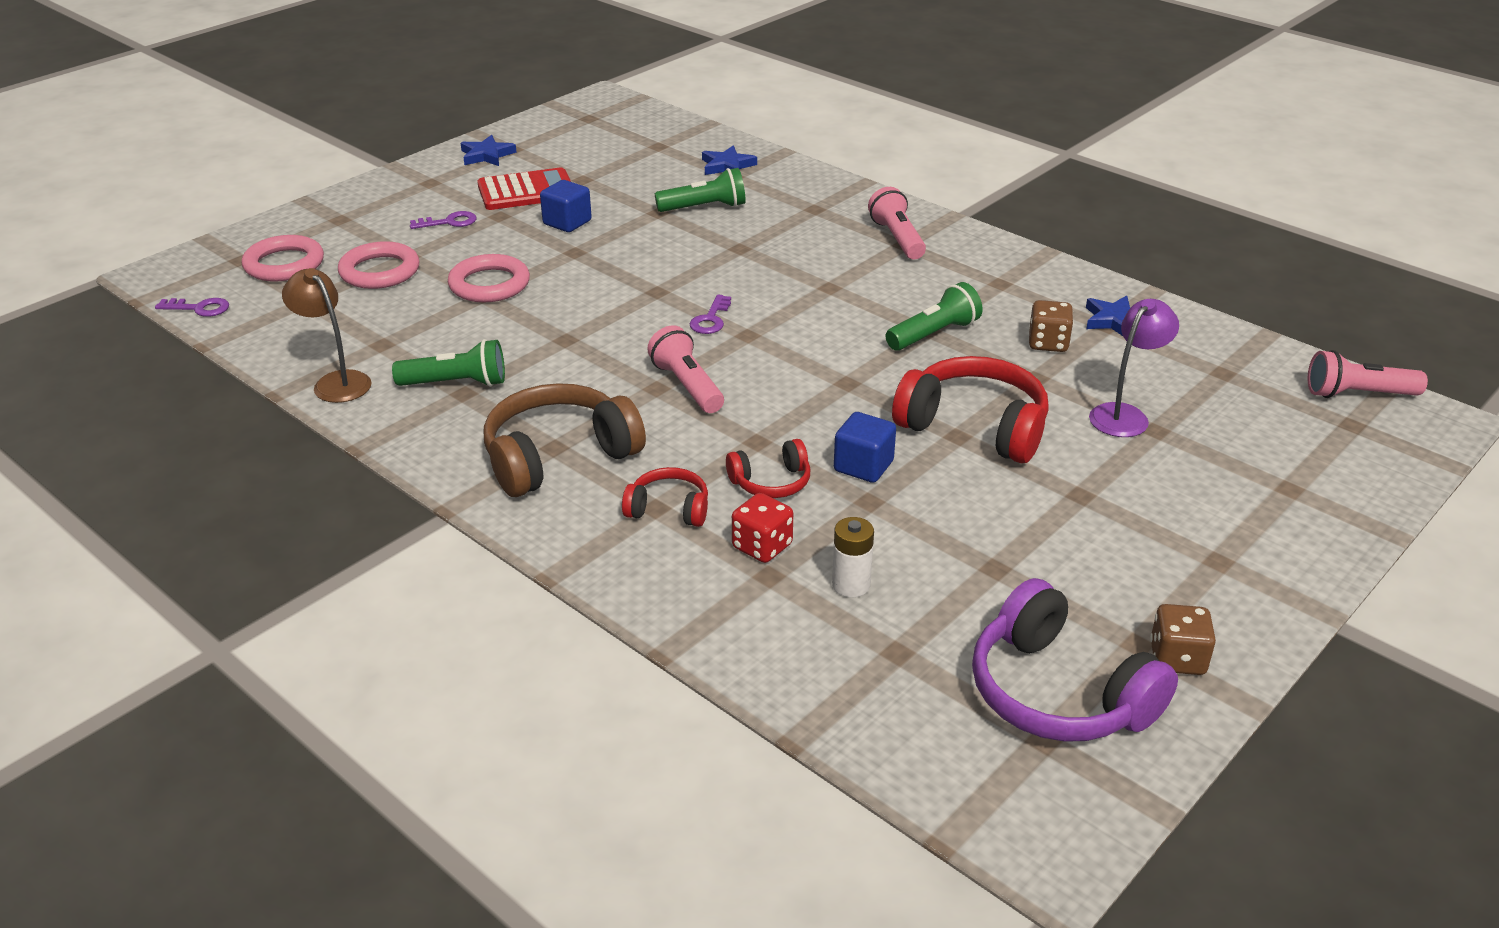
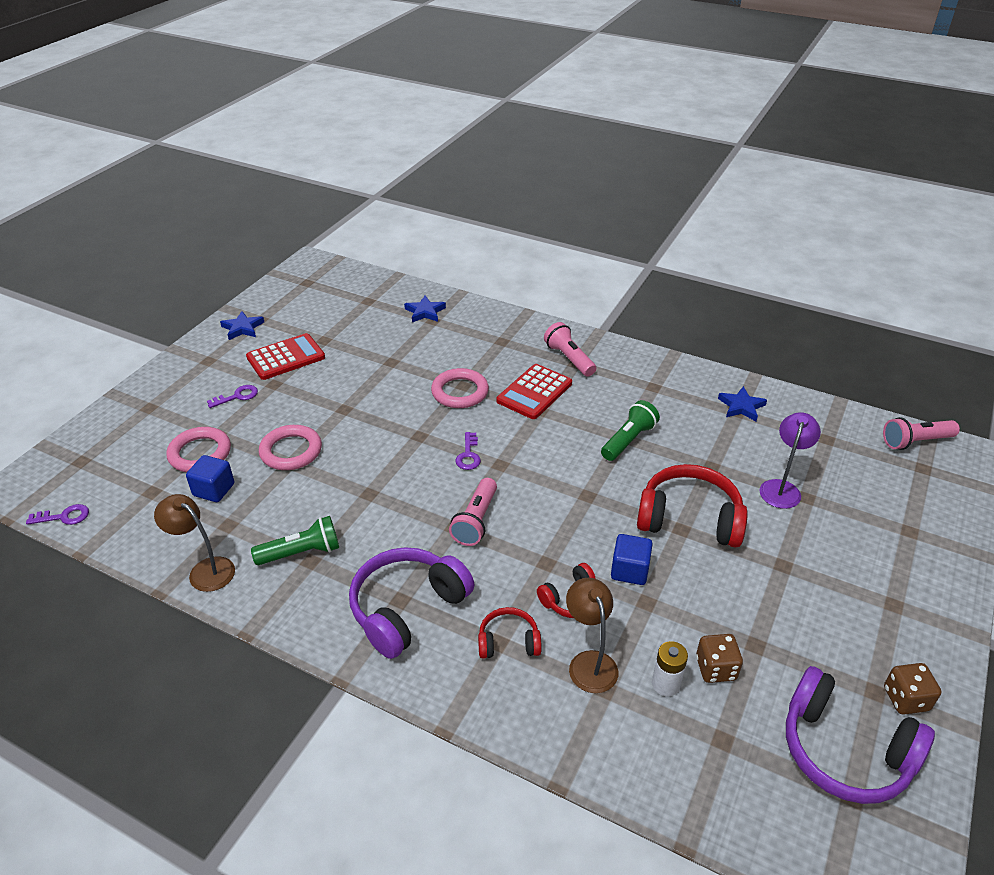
camera: 15 degrees left, 5 degrees up
pink ring [242,235,324,282] -> pink ring moved to [431,368,489,408]
brown headphones [484,383,646,497] -> purple headphones [349,547,474,659]
blue cube [540,180,592,232] -> blue cube moved to [186,455,234,502]
pink flashlight [647,325,724,413] -> pink flashlight turned 120 degrees counterclockwise [449,478,497,546]
green flashlight [655,168,746,212] -> none
red dice [732,493,793,563] -> brown lamp [566,578,618,693]
brown dice [1029,300,1073,352] -> brown dice moved to [696,634,743,683]
none -> red calculator [497,364,572,419]

